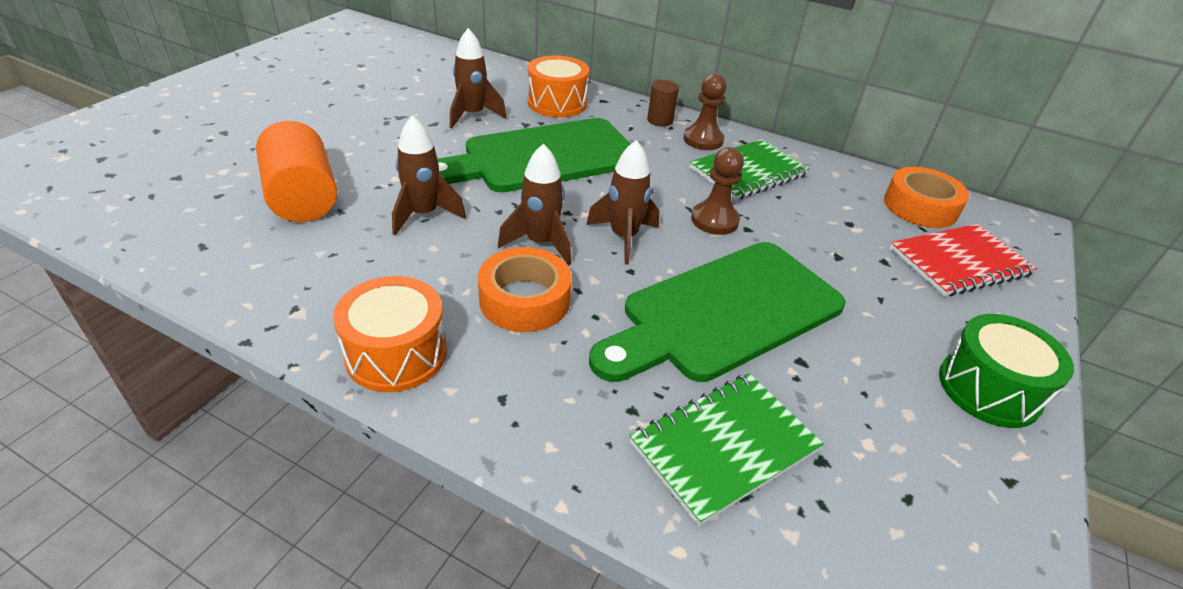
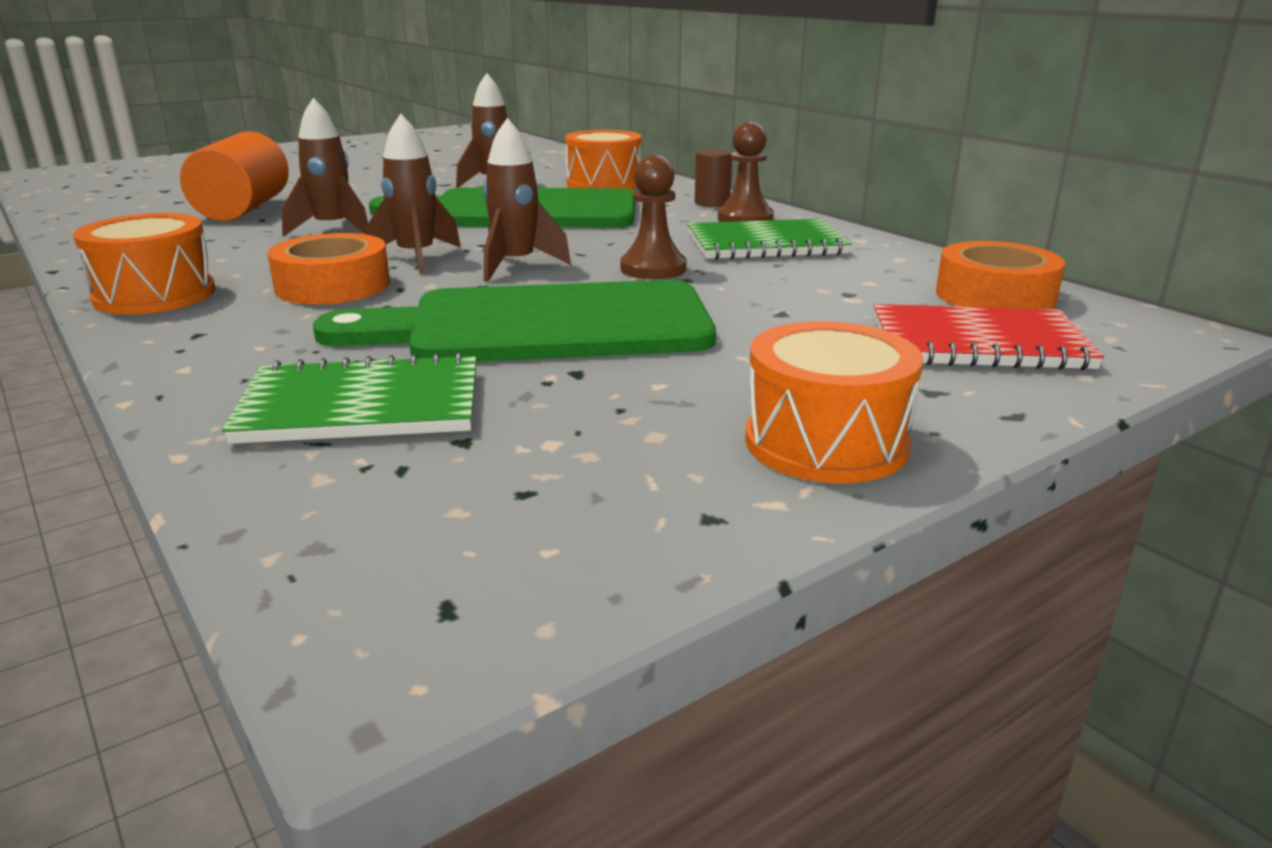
camera: 30 degrees right, 15 degrees down
green drum [939,314,1074,428] -> orange drum [745,321,923,484]

